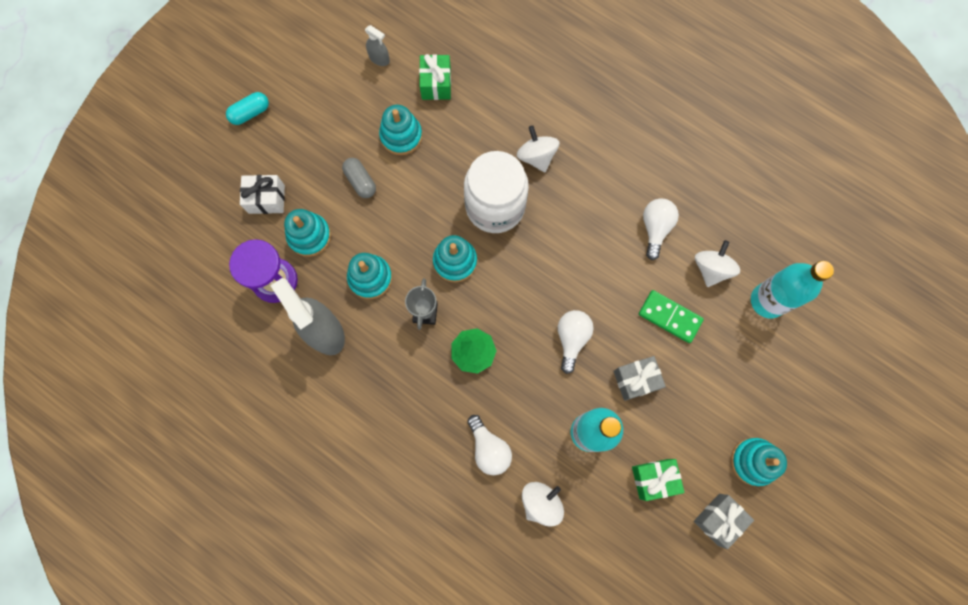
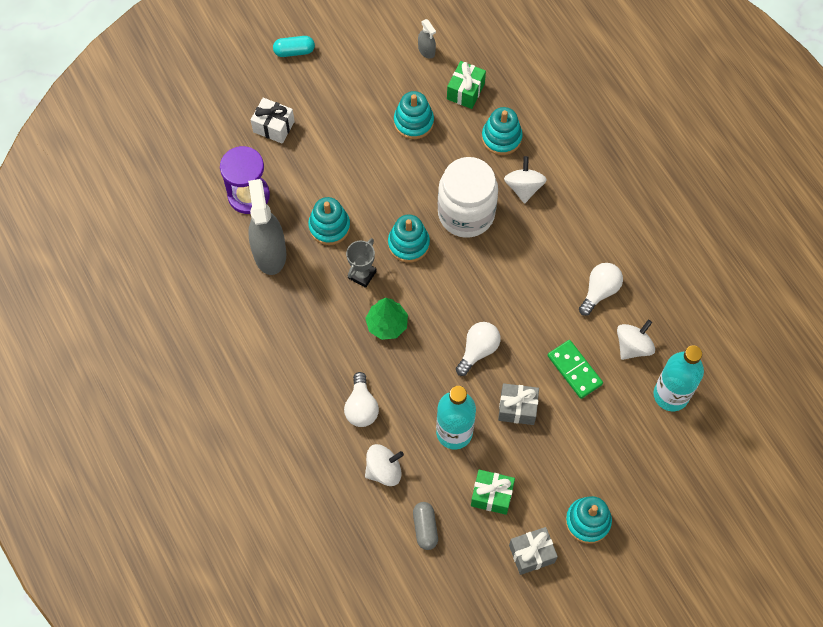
camera: 25 degrees right, 10 degrees down
turquoise stacking toy [284,209,331,257] -> turquoise stacking toy moved to [482,107,523,155]
grey capsule [342,158,376,198] -> grey capsule moved to [413,502,438,550]

